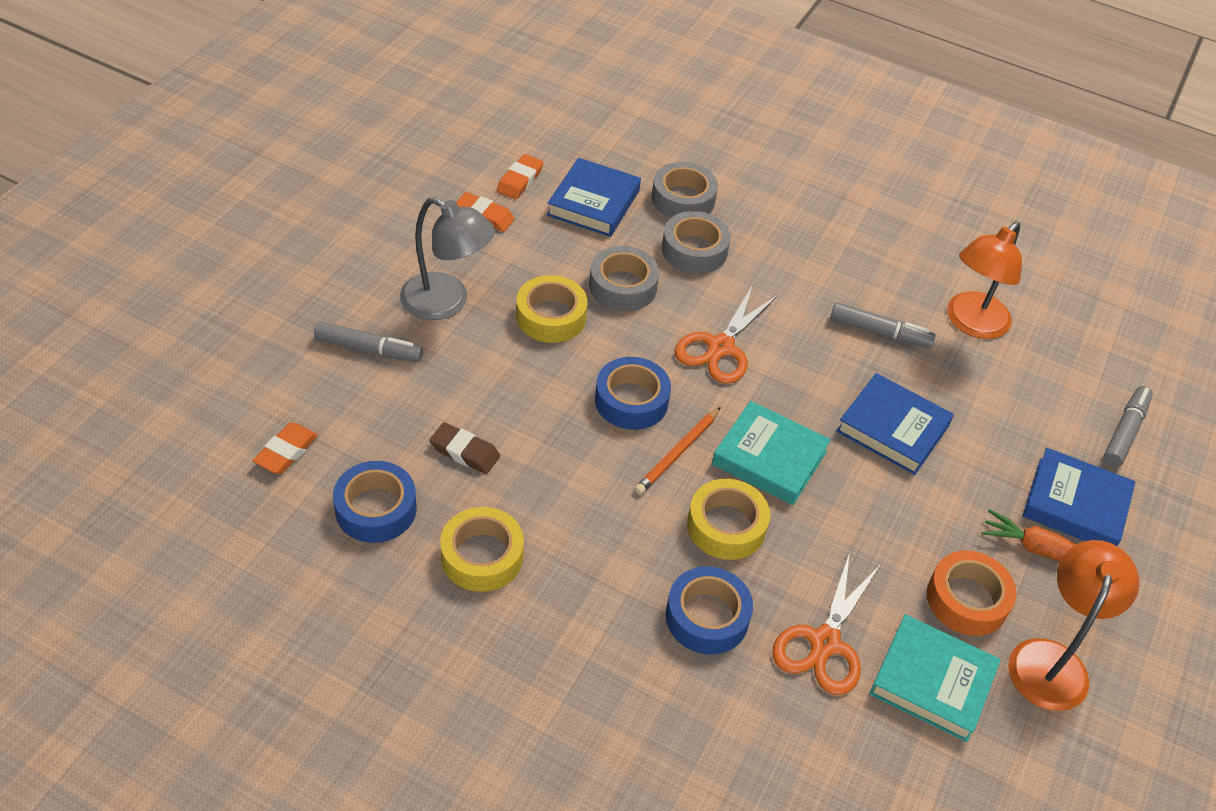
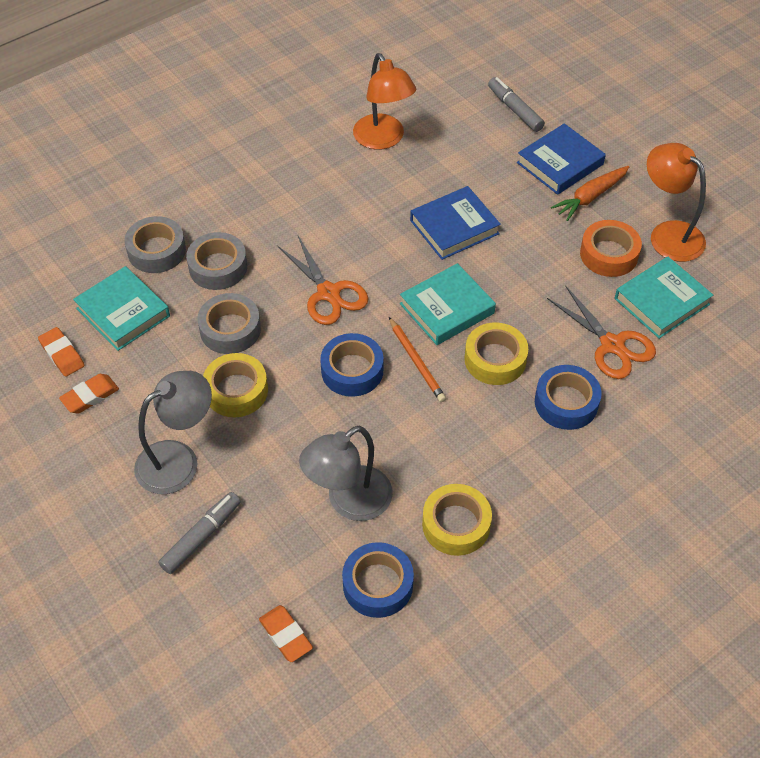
camera: 60 degrees left, 5 degrees up
brown eraser [430,422,500,474] -> grey lamp [299,426,393,521]
blue book [547,158,641,237] -> turquoise book [73,266,170,351]
grey marker [830,302,936,348] -> none

